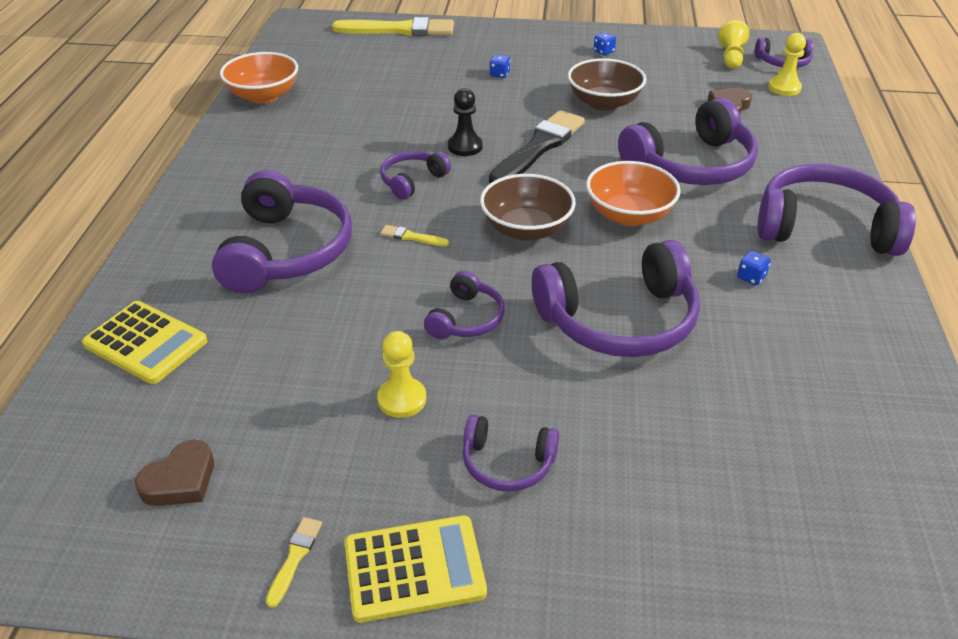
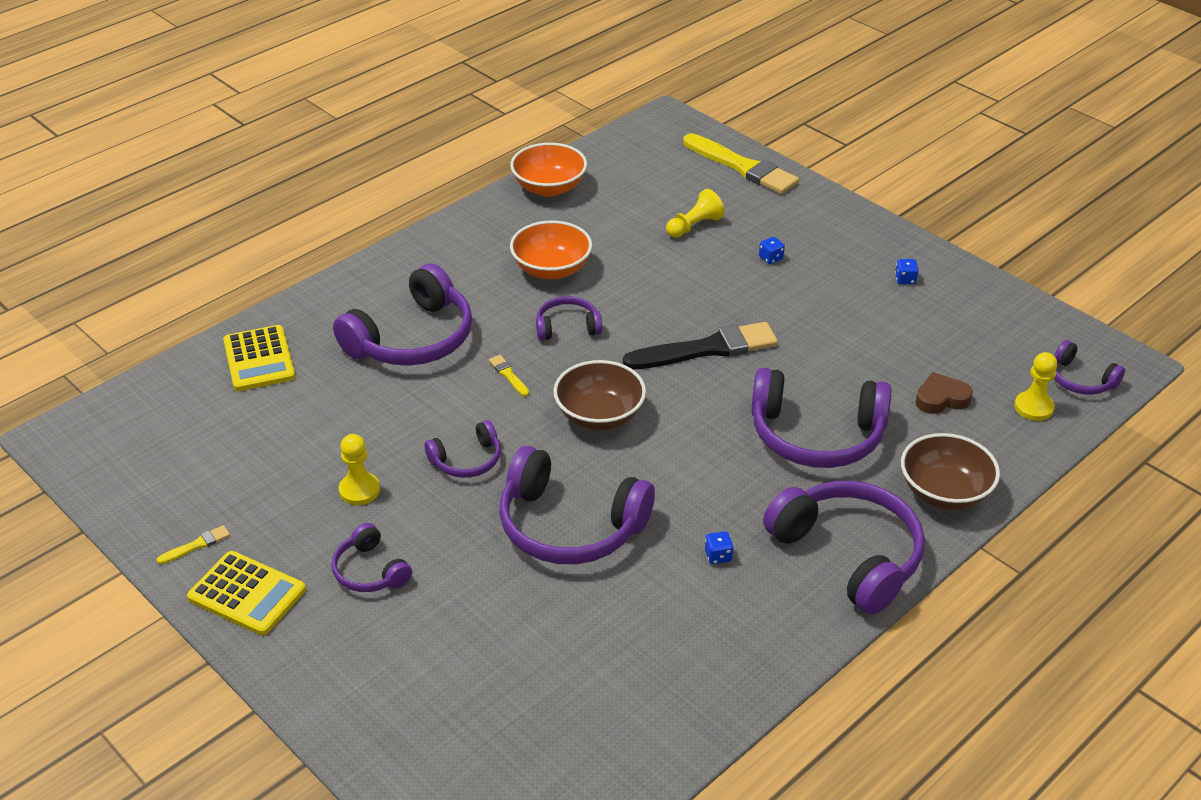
camera: 40 degrees right, 0 degrees up
brown heart [135,440,214,506] -> none
black pawn [448,88,483,156] -> none
brown bowl [568,58,646,111] -> brown bowl moved to [901,433,1000,510]
orange bowl [586,161,681,226] -> orange bowl moved to [510,220,592,280]
yellow pawn [719,20,749,69] -> yellow pawn moved to [666,189,725,238]

